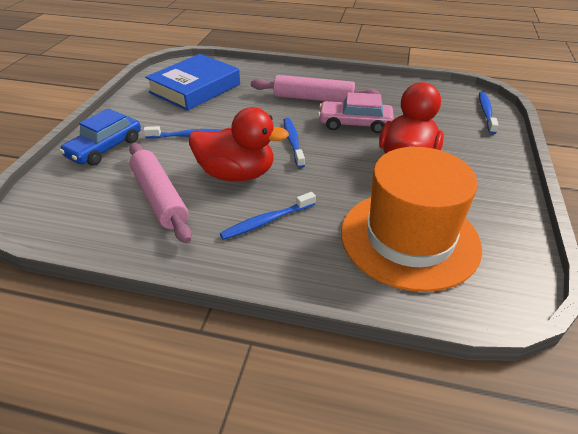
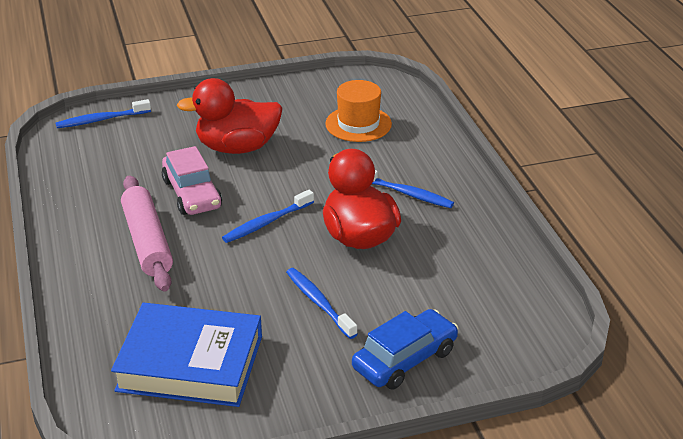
camera: 120 degrees left, 5 degrees down
blue car [59,108,141,166] -> blue car turned 45 degrees counterclockwise [352,309,458,389]
pink rolling pin [129,143,192,243] -> none
orange hat [341,147,482,292] -> orange hat [325,80,392,142], size x0.55

